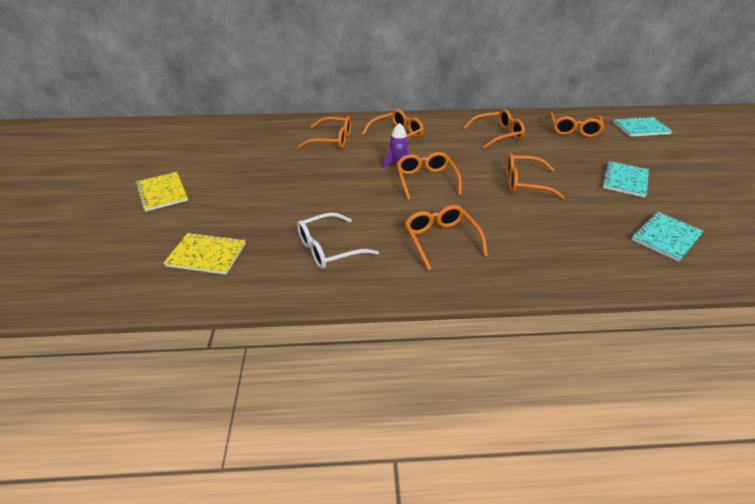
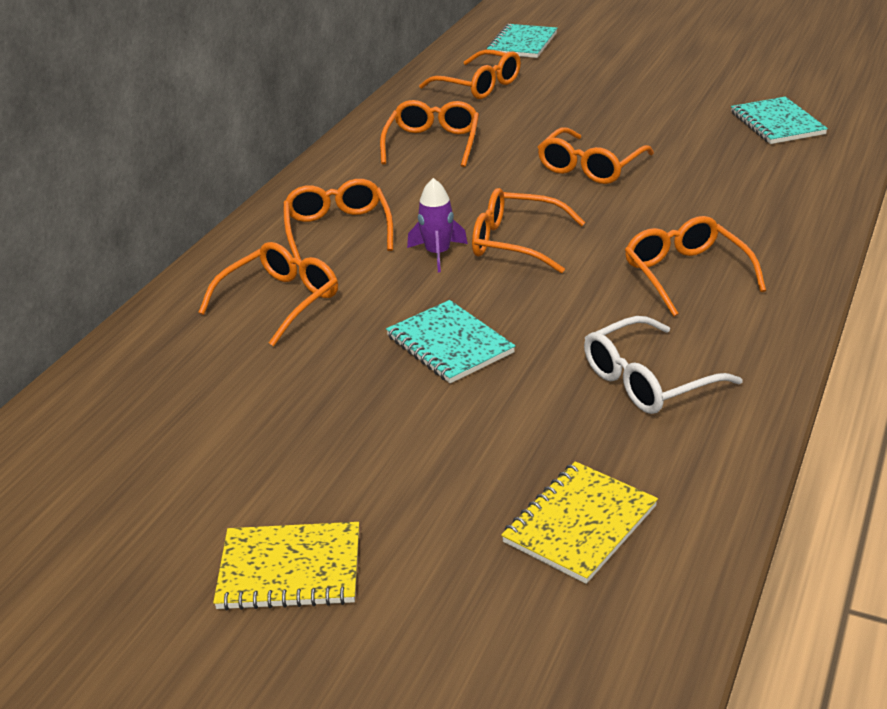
camera: 60 degrees left, 5 degrees down
white glasses [297,213,379,269] -> white glasses turned 60 degrees clockwise [584,316,743,414]
orange glasses [405,205,488,271] -> orange glasses turned 60 degrees clockwise [625,216,766,317]
turquoise notebook [602,161,649,198] -> turquoise notebook moved to [386,300,515,383]

